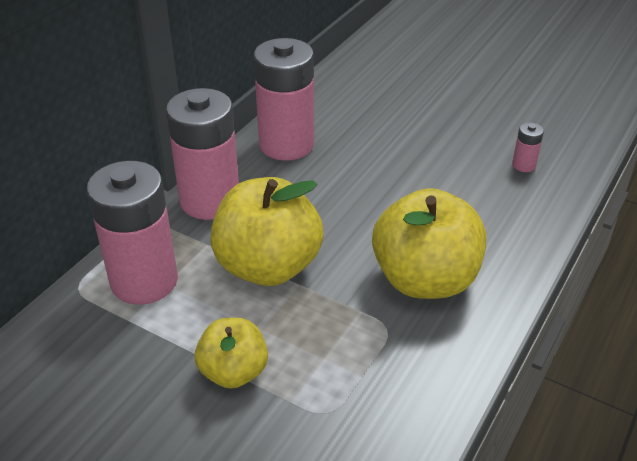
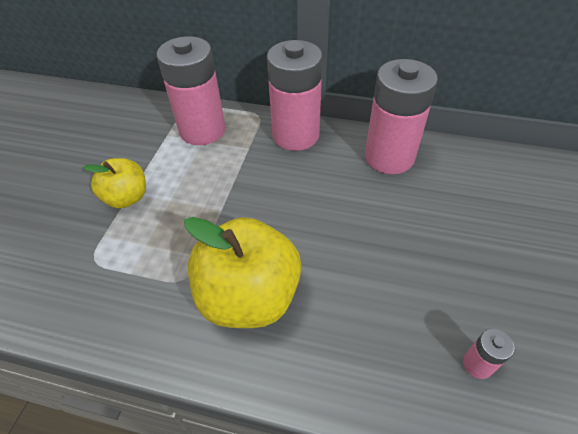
camera: 75 degrees right, 10 degrees up
yellow apple [211,177,324,286] -> none

